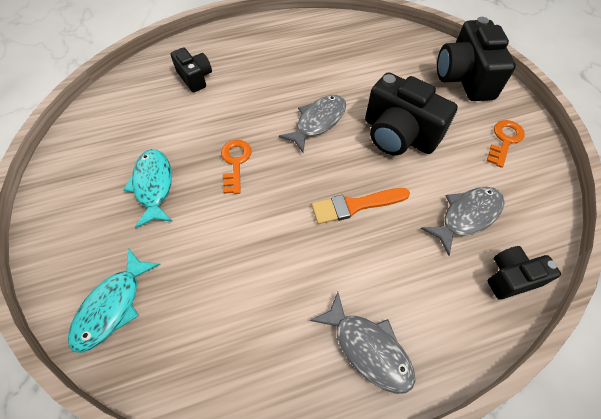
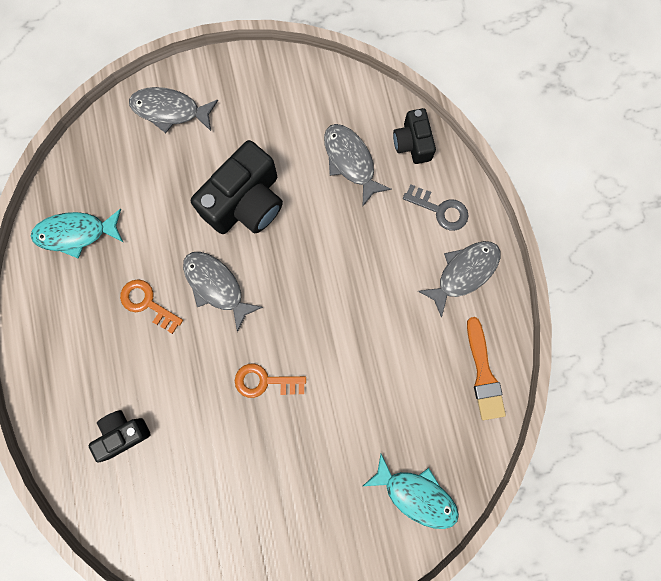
camera: 85 degrees left, 20 degrees up
turquoise fish [123,149,173,229] -> turquoise fish moved to [31,209,123,259]
orange brush [312,188,410,224] -> orange brush moved to [467,317,506,420]
black camera [437,17,516,101] -> grey fish [129,87,218,133]
orange key [487,120,525,168] -> orange key moved to [120,279,183,334]
none -> grey key [403,184,468,231]

